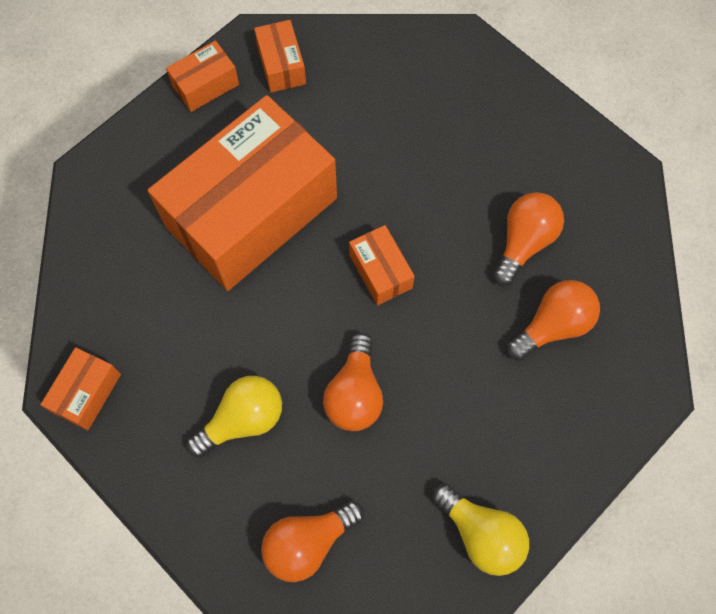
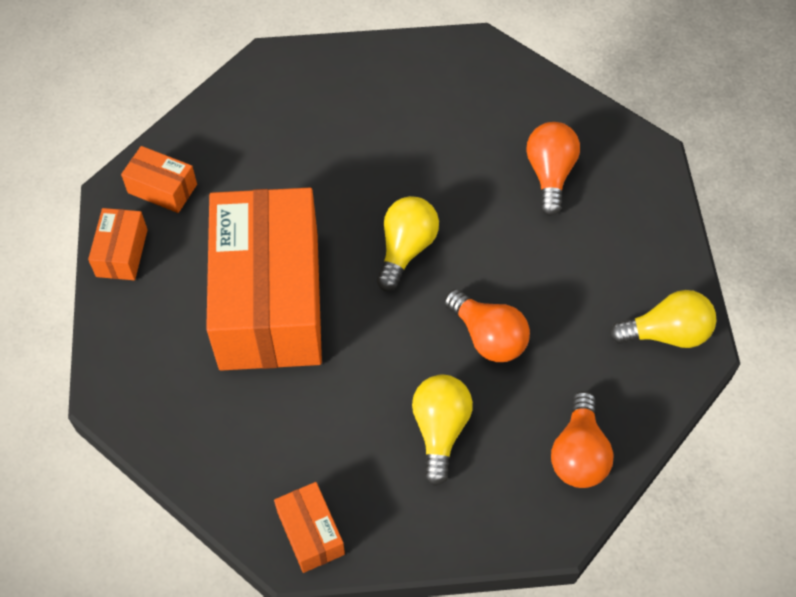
camera: 50 degrees left, 10 degrees down
orange box [349,225,415,305] -> yellow light bulb [377,196,439,291]
orange light bulb [493,192,564,286] -> none

